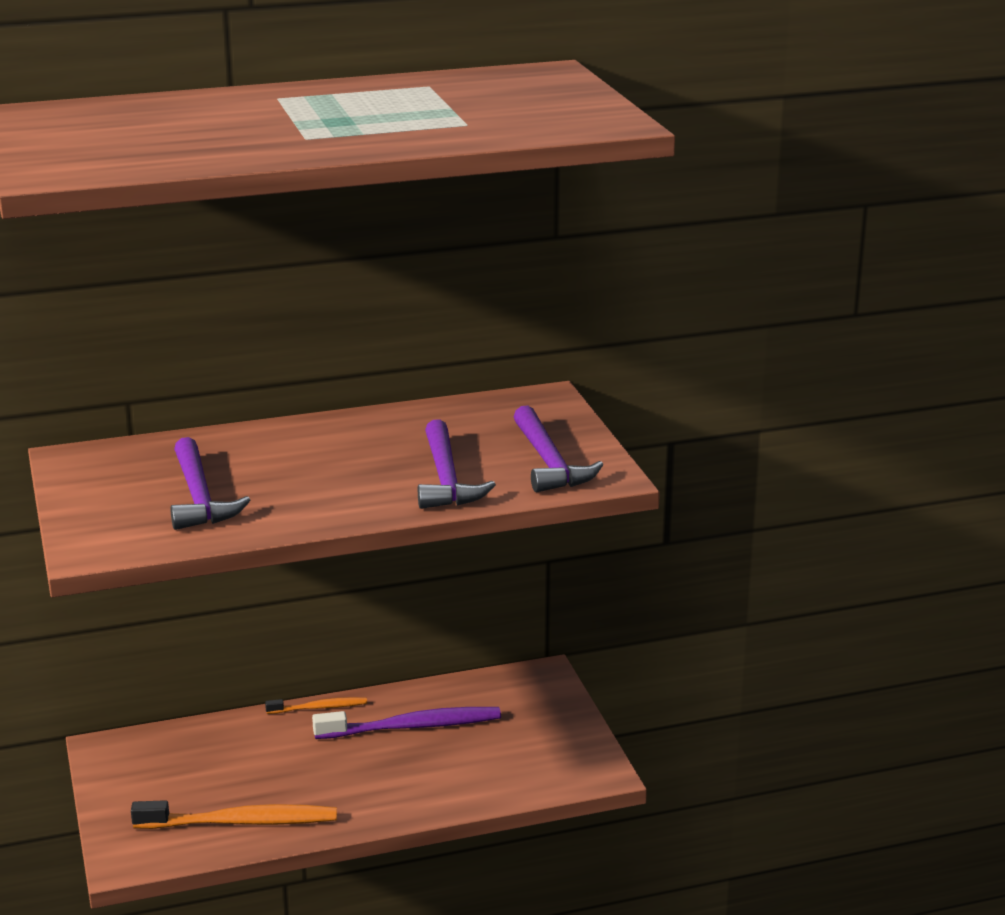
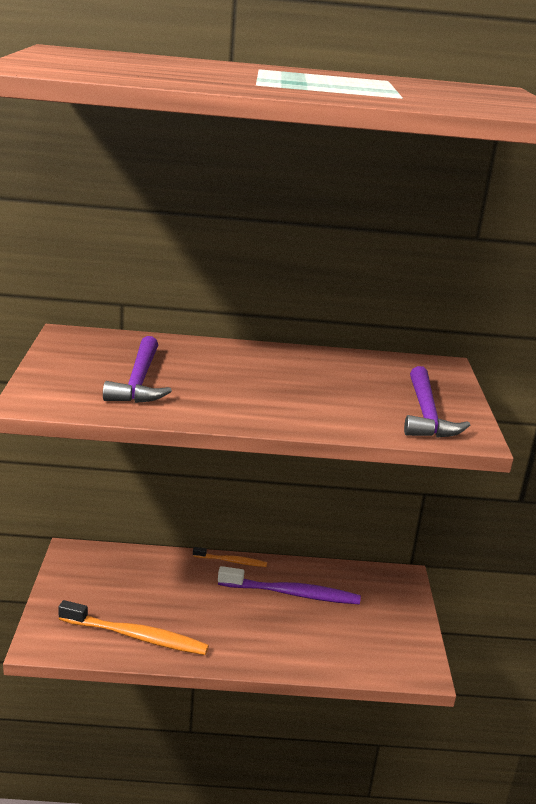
camera: 15 degrees right, 0 degrees up
purple hammer [418,419,496,509] -> none

